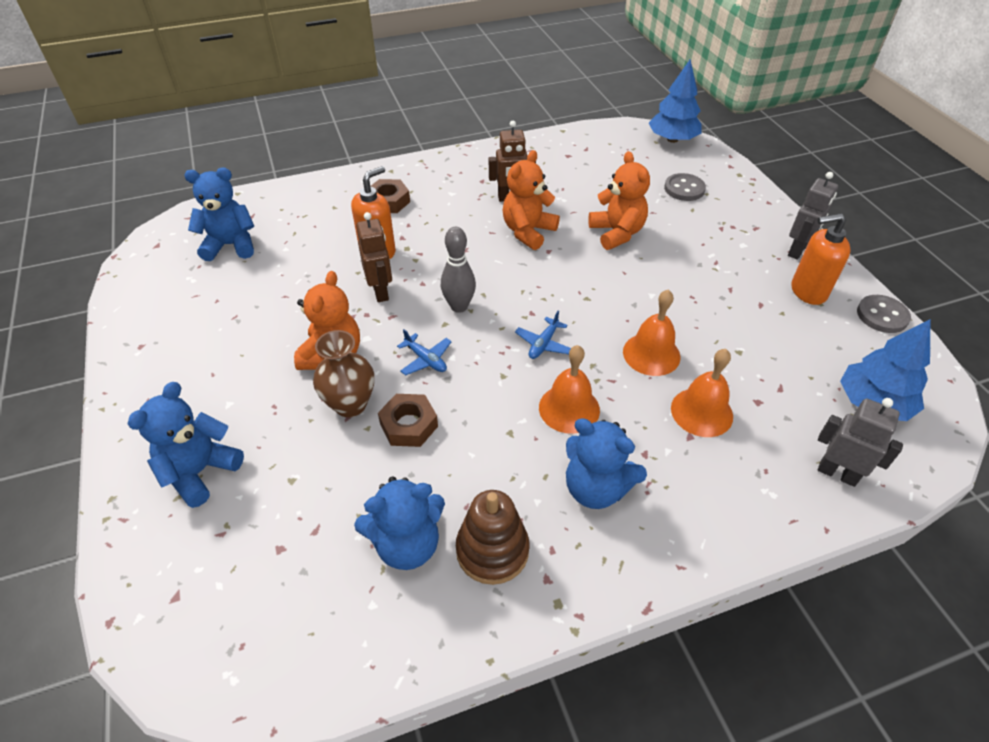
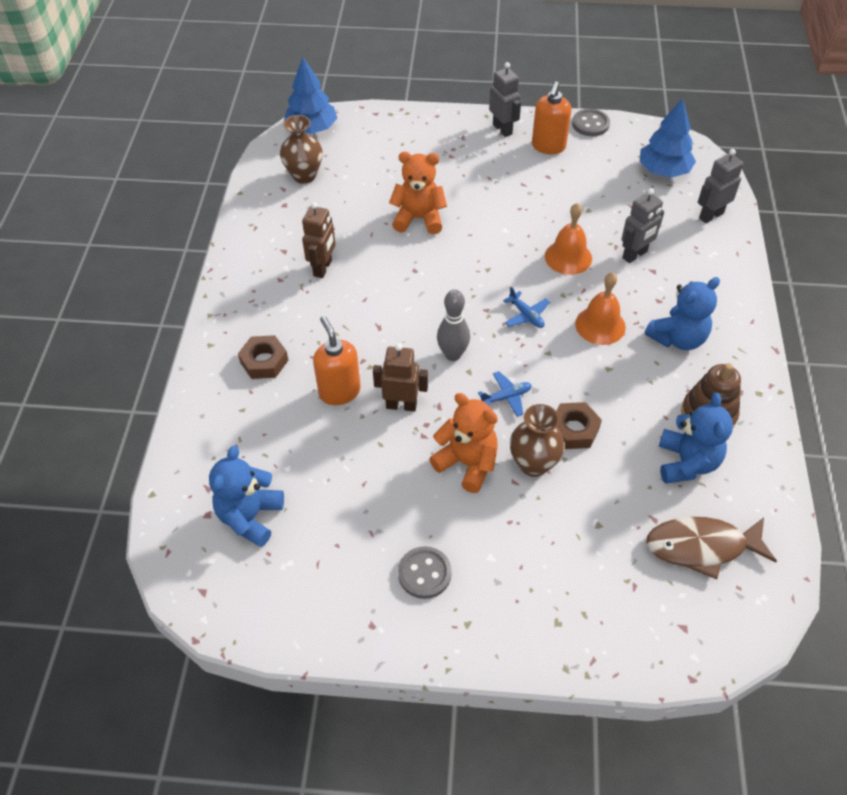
camera: 65 degrees left, 5 degrees up
blue teddy bear [128,382,244,508] -> none
orange teddy bear [503,150,560,250] -> none
grey button [664,173,706,201] -> grey button moved to [398,546,452,599]
orange bell [671,349,733,437] -> grey robot [621,188,664,263]
none -> brown vase [280,115,322,184]
none -> brown fish [646,517,777,579]

